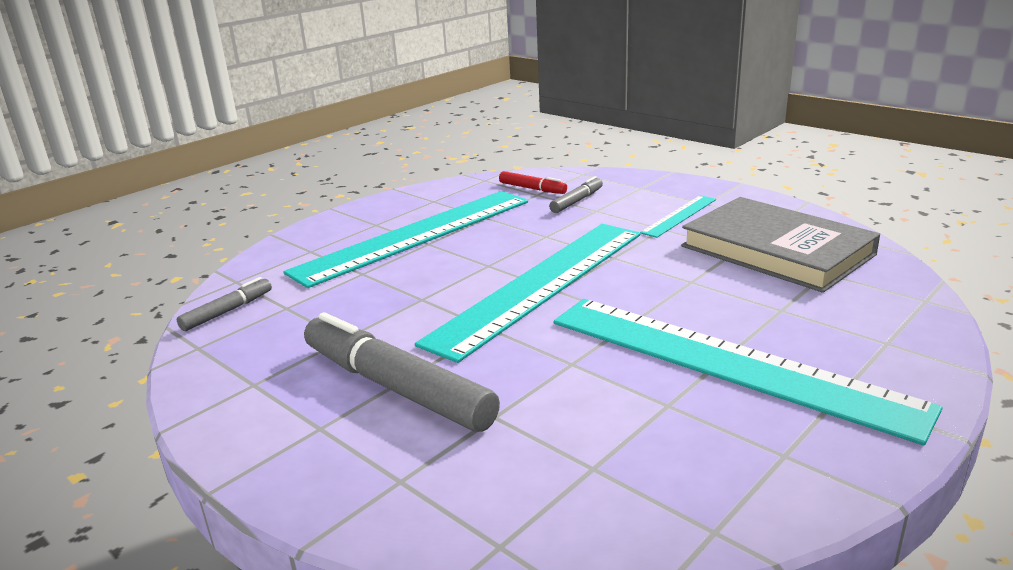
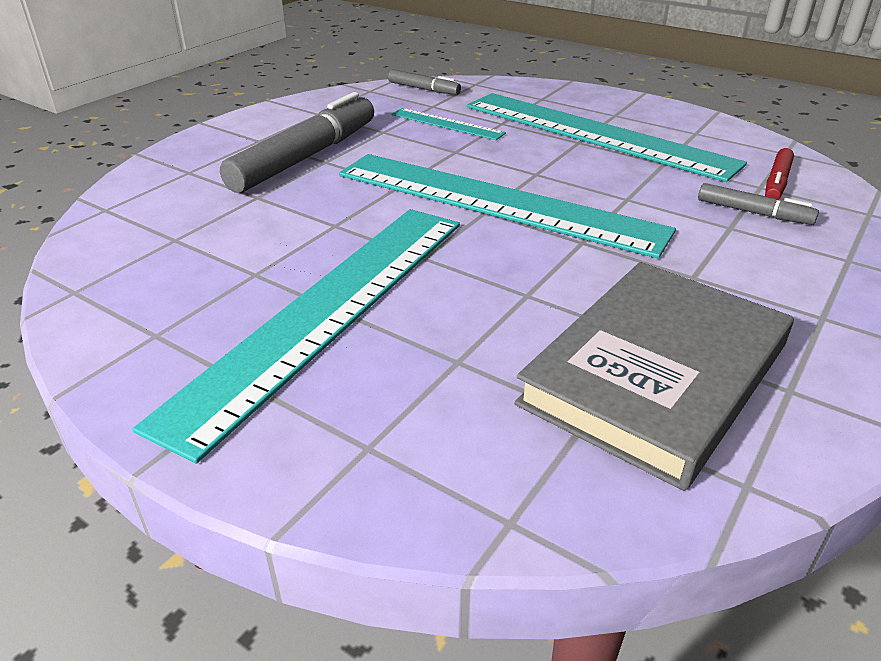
camera: 80 degrees right, 10 degrees up
turquoise ruler [640,195,716,238] -> turquoise ruler moved to [391,108,506,140]

